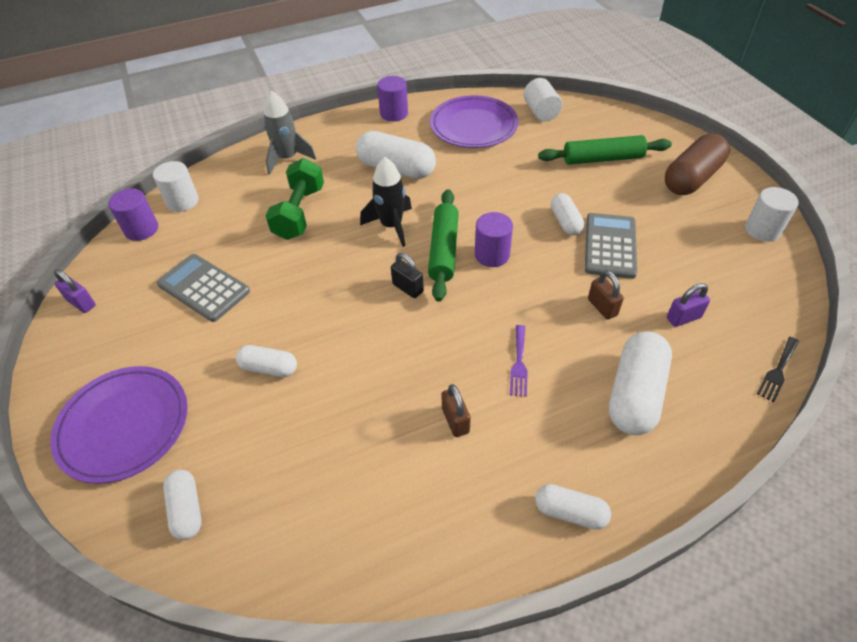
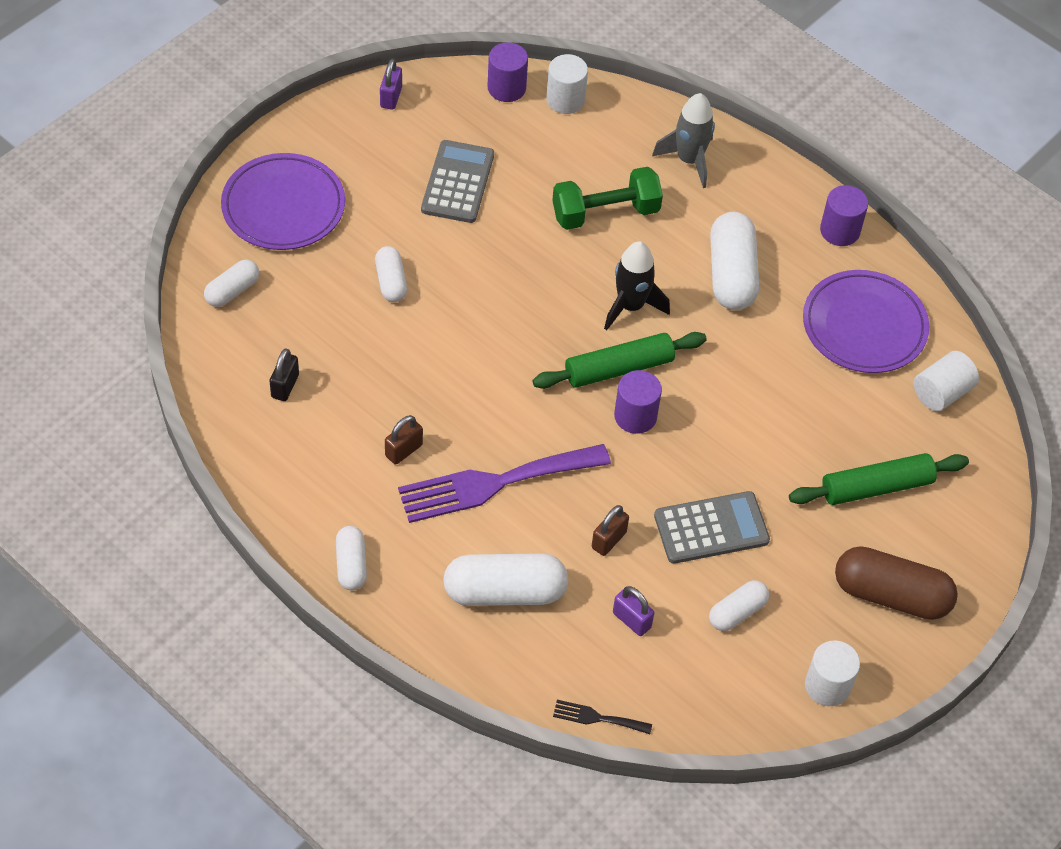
camera: 60 degrees right, 5 degrees up
black padlock [391,253,424,298] -> black padlock moved to [270,348,299,401]
purple fork [510,325,528,397] -> purple fork [398,444,611,523], size x2.32
green rolling pin [538,135,672,165] -> green rolling pin turned 75 degrees counterclockwise [789,453,969,505]
white capsule [551,193,584,235] -> white capsule moved to [709,580,769,631]

